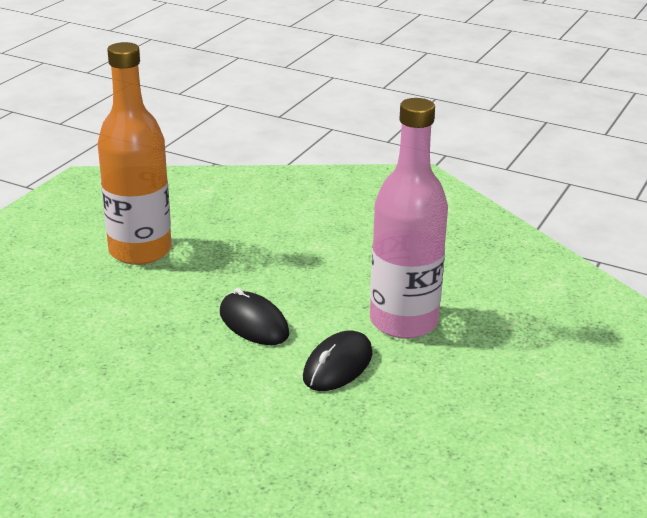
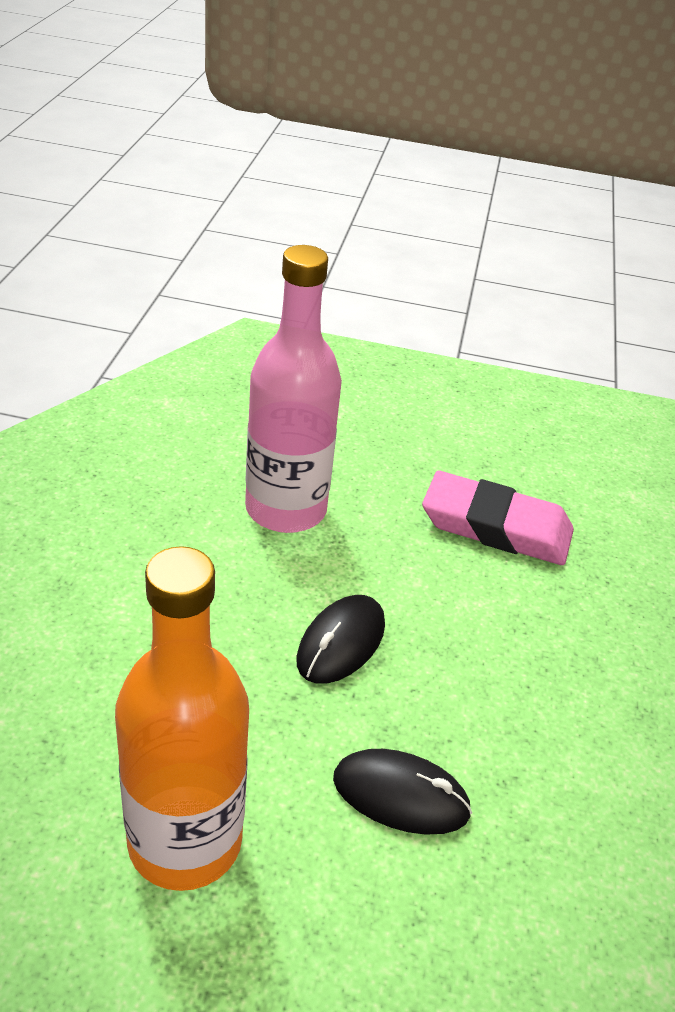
camera: 110 degrees left, 10 degrees up
black mouse [303,331,373,391] -> black mouse moved to [333,749,472,835]
none -> pink eraser [422,471,574,565]

